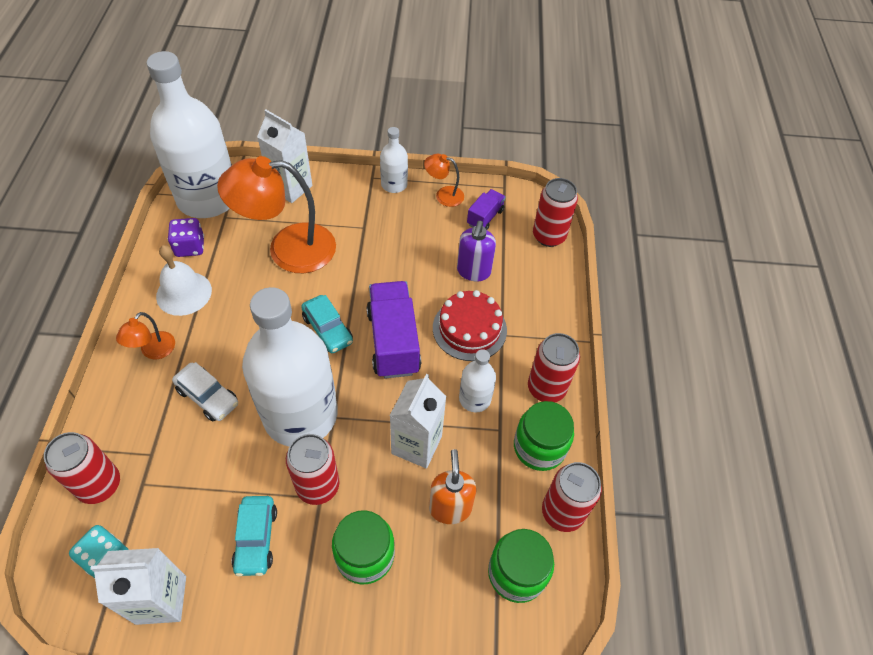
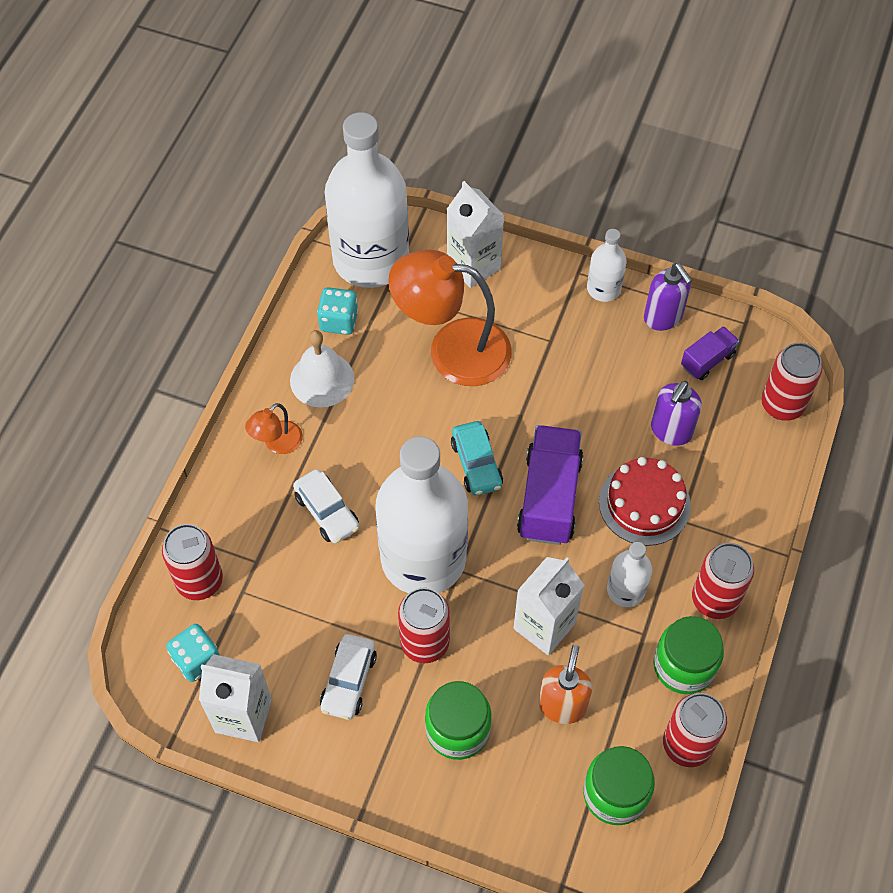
camera: 20 degrees right, 5 degrees up
purple dice [168,218,204,257] -> turquoise dice [317,287,358,335]
turquoise car [231,496,277,576] -> white car [320,634,377,720]
orange lamp [424,154,464,207] -> purple soap dispenser [644,263,692,331]

